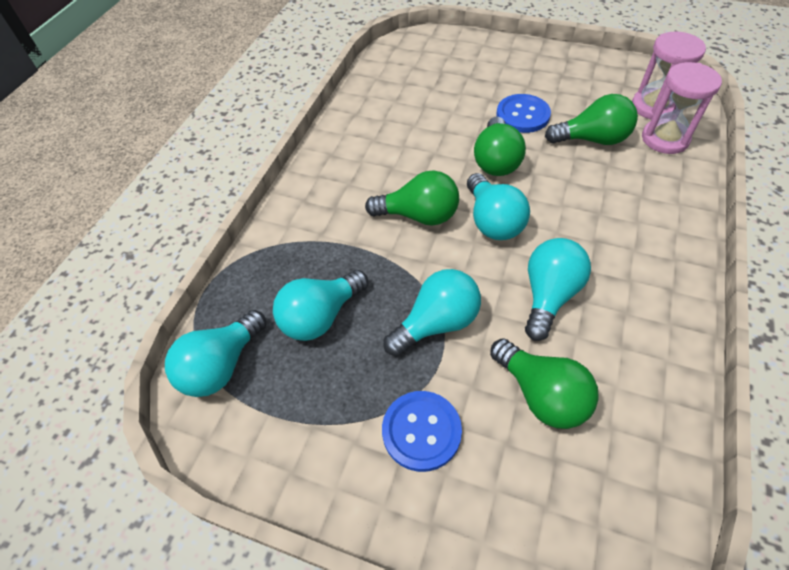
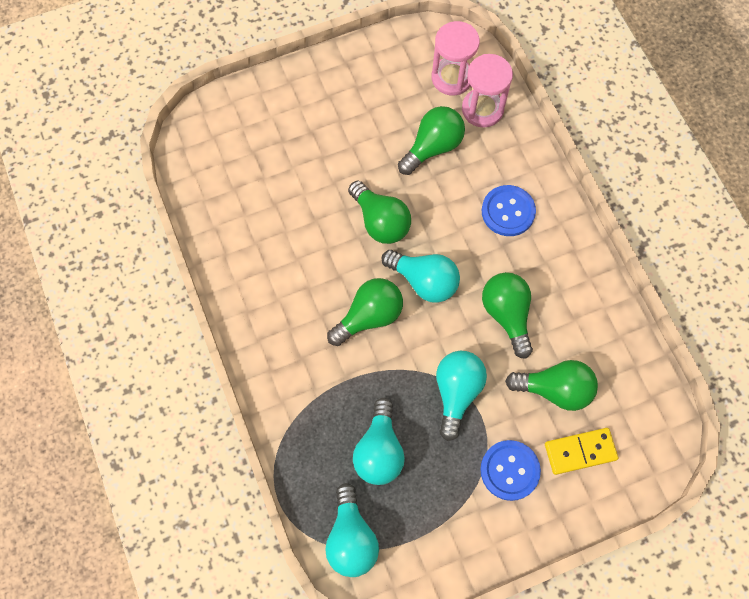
camera: 45 degrees left, 15 degrees up
blue button [496,94,551,133] -> blue button moved to [482,185,536,236]
turquoise light bulb [525,238,591,341] -> green light bulb [482,272,533,359]
none -> yellow domino [545,428,618,475]

